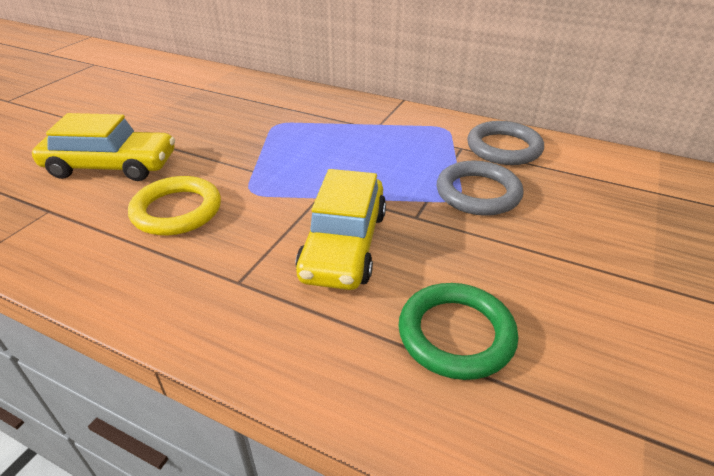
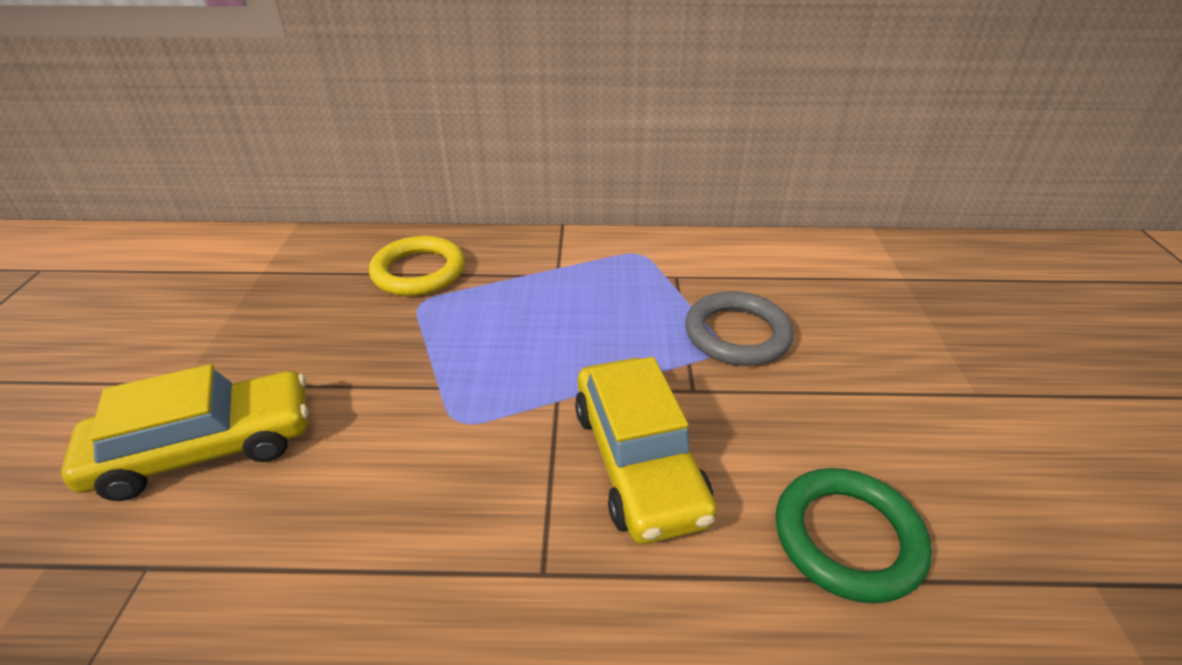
camera: 25 degrees left, 0 degrees up
yellow ring [128,176,221,235] -> yellow ring moved to [369,236,465,296]
grey ring [467,121,544,165] -> none

